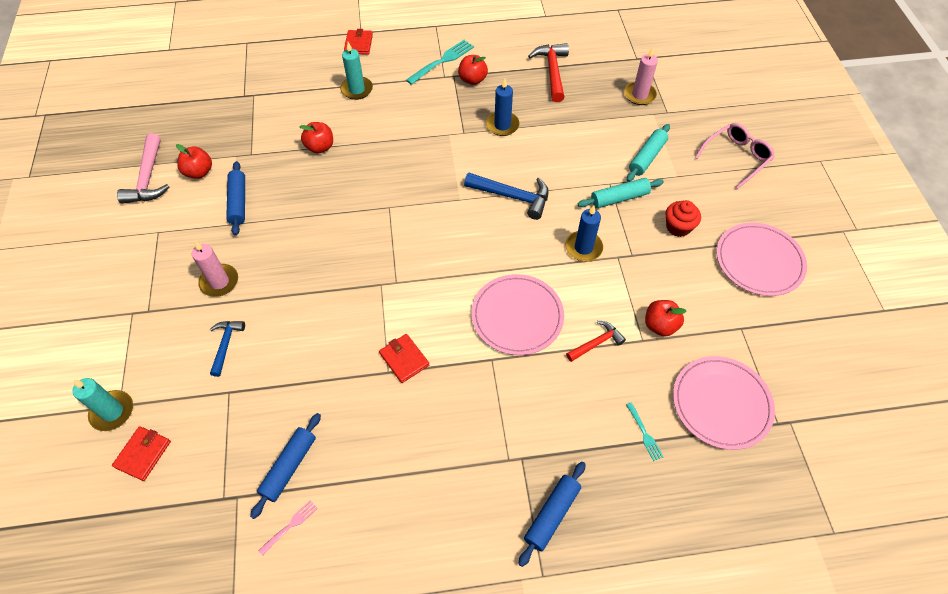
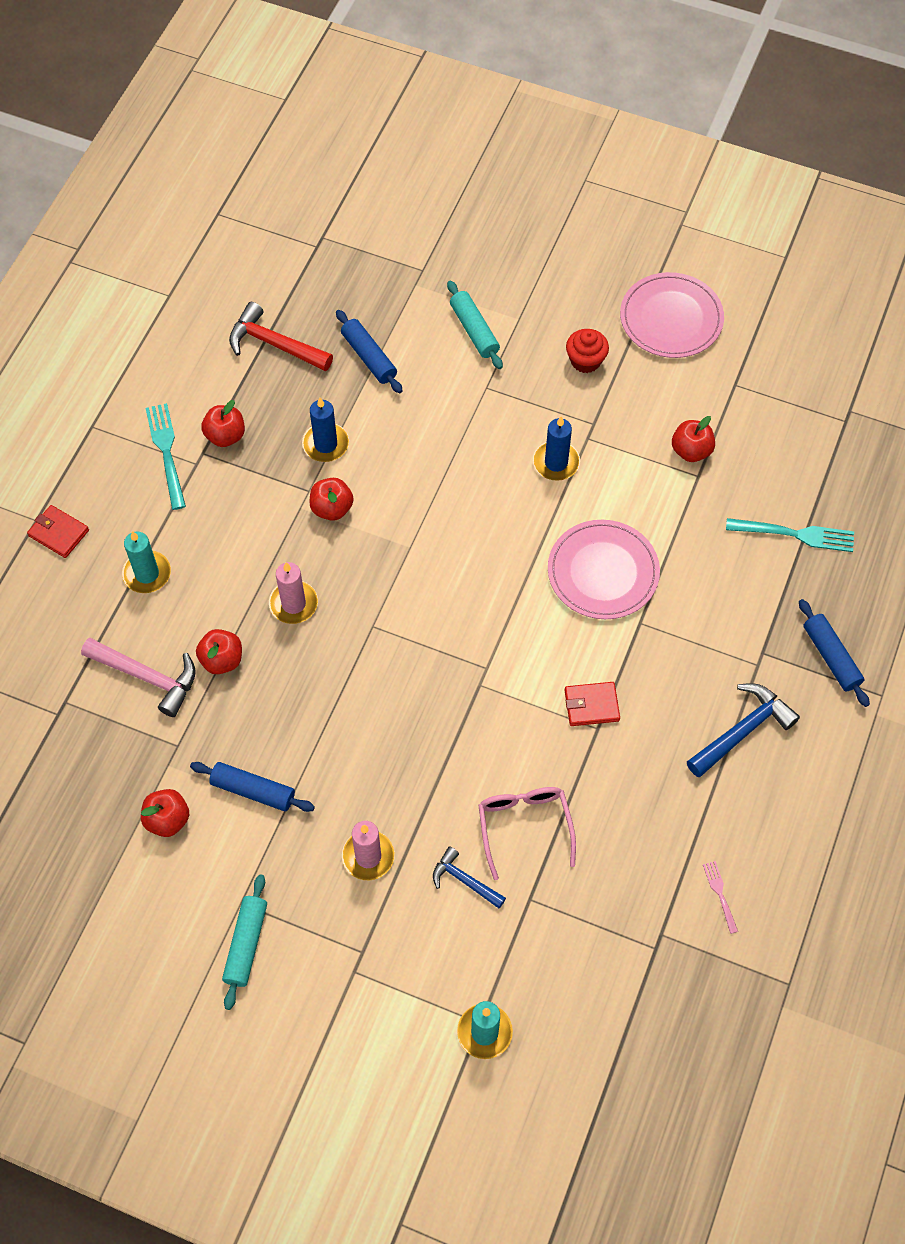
camera: 60 degrees left, 5 degrees up
red wallet [112,426,171,481] -> none
pink hammer [117,133,169,204] -> pink hammer moved to [81,637,196,717]
blue rolling pin [250,413,321,519] -> blue rolling pin moved to [336,310,403,393]
blue hammer [464,173,549,220] -> blue hammer moved to [687,683,800,777]
red hammer [566,321,626,362] -> none
turquoise rolling pin [578,178,664,208] -> turquoise rolling pin moved to [222,874,267,1010]
pink candle [624,47,658,105] -> pink candle moved to [269,562,318,624]
turquoise fork [626,402,663,461] -> turquoise fork [726,518,854,552], size x1.88
pink plate [673,356,775,450] -> none
pink glasses [695,123,775,189] -> pink glasses moved to [478,787,576,880]
none -> red apple [310,478,354,521]

